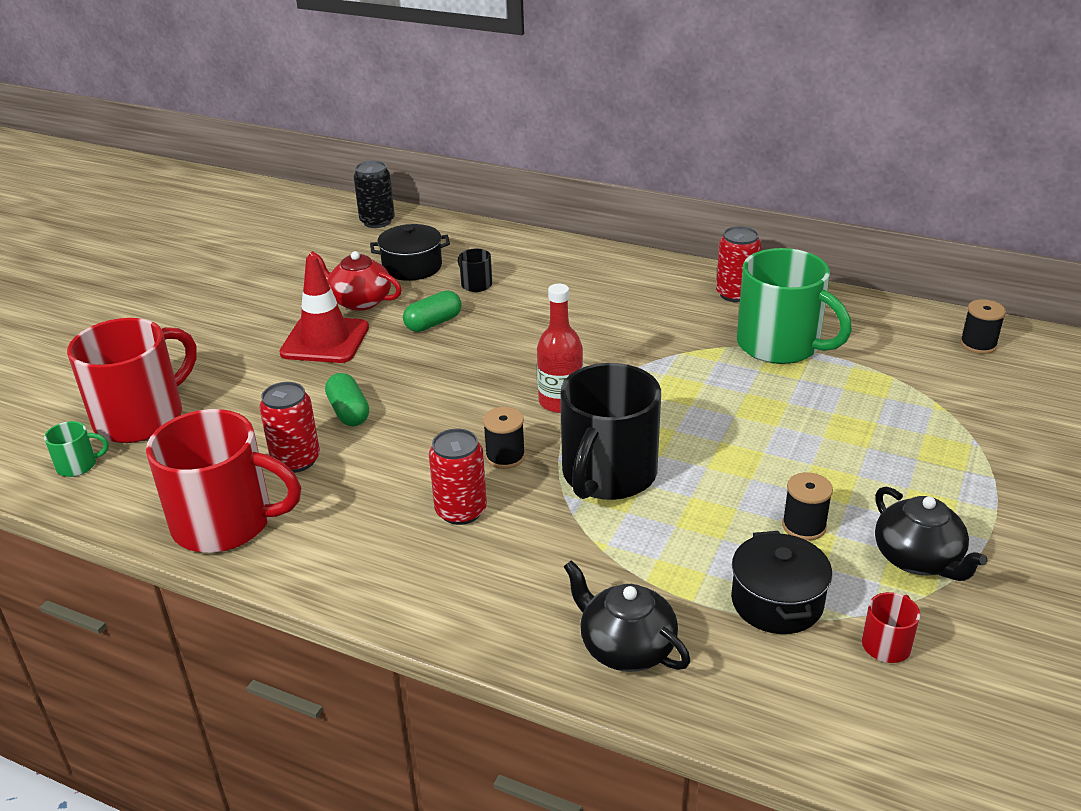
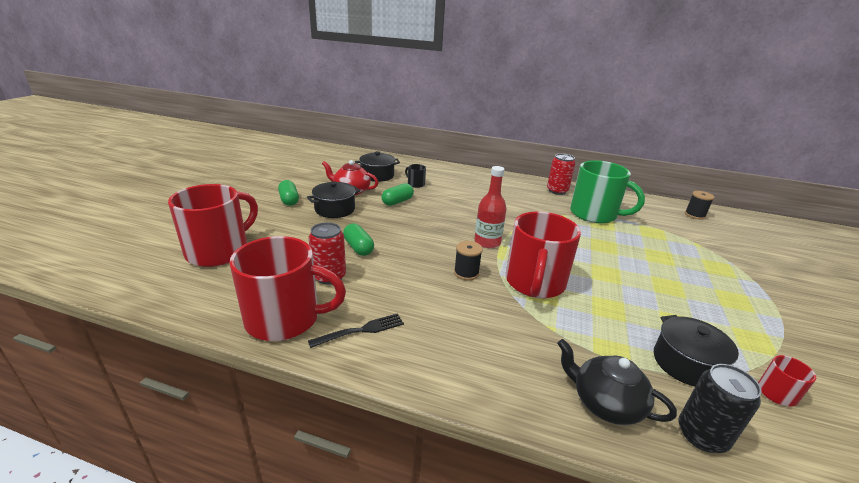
camera: 10 degrees left, 5 degrees down
green mug [44,421,109,477] -> none
red traffic cone [279,256,369,363] -> black pot [307,181,360,218]
black can [353,161,395,228] -> black can moved to [678,364,762,453]
red can [429,428,487,525] -> none
black mug [560,363,661,500] -> red mug [506,211,581,298]
black spool [782,472,833,541] -> none
black teapot [875,486,987,581] -> none
none -> green capsule [278,180,299,206]
none -> black fork [308,313,404,348]

